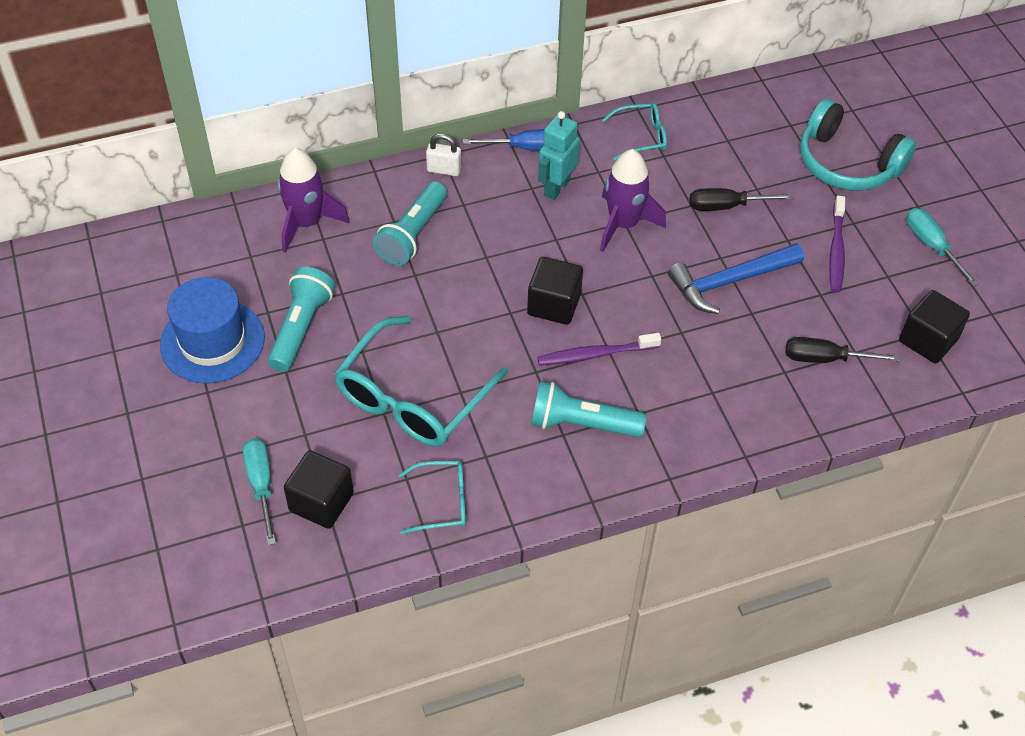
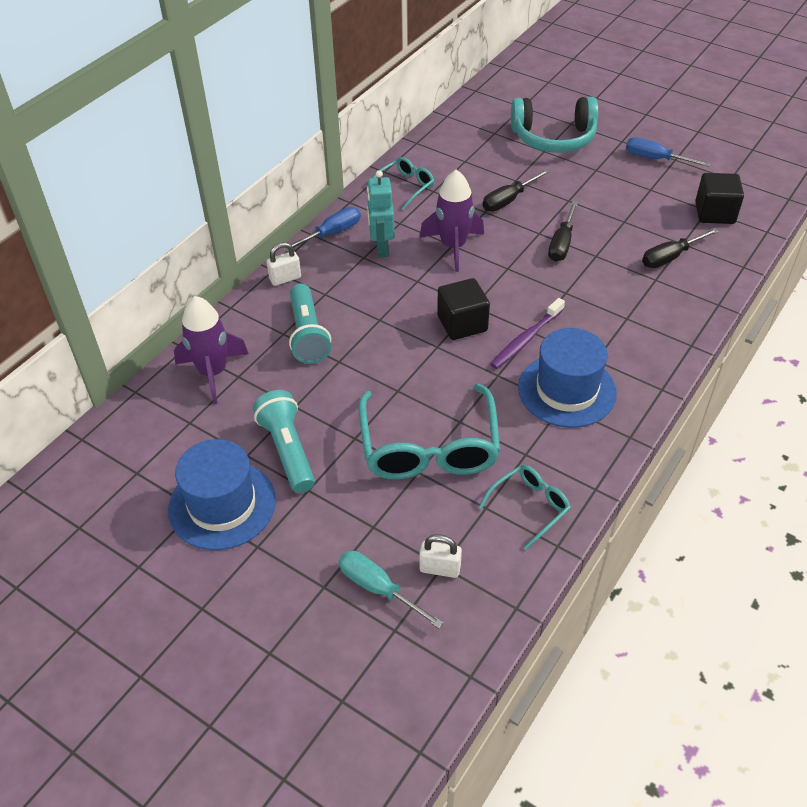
camera: 35 degrees left, 5 degrees down
black cube [284,451,354,529] -> white padlock [419,534,462,578]
turquoise flashlight [531,381,647,437] -> blue hat [518,328,617,428]
blue hammer [668,243,804,314] -> black screwdriver [548,201,578,262]
purple toothbrush [829,196,845,293] -> none
turquoise screwdriver [906,208,979,287] -> blue screwdriver [626,137,711,167]

